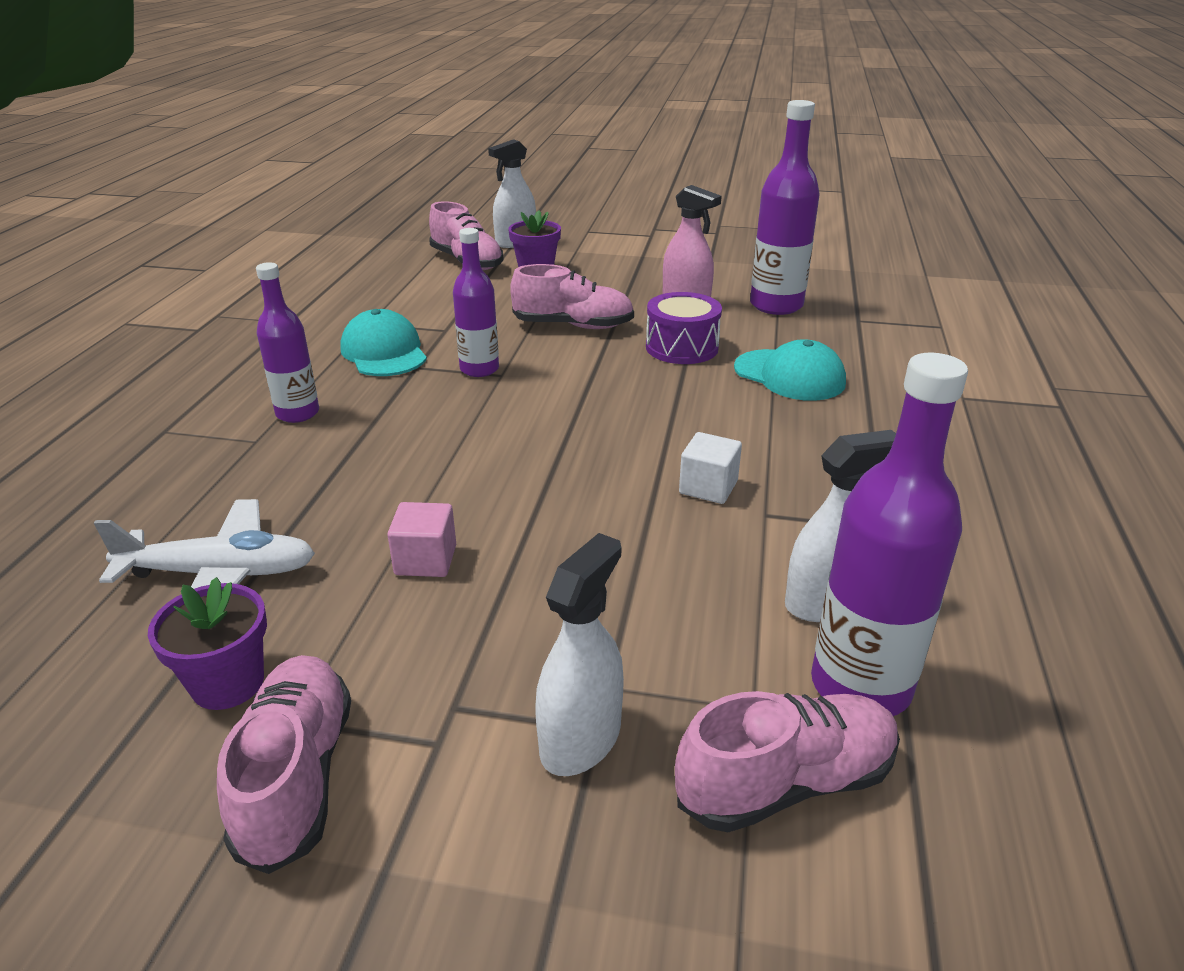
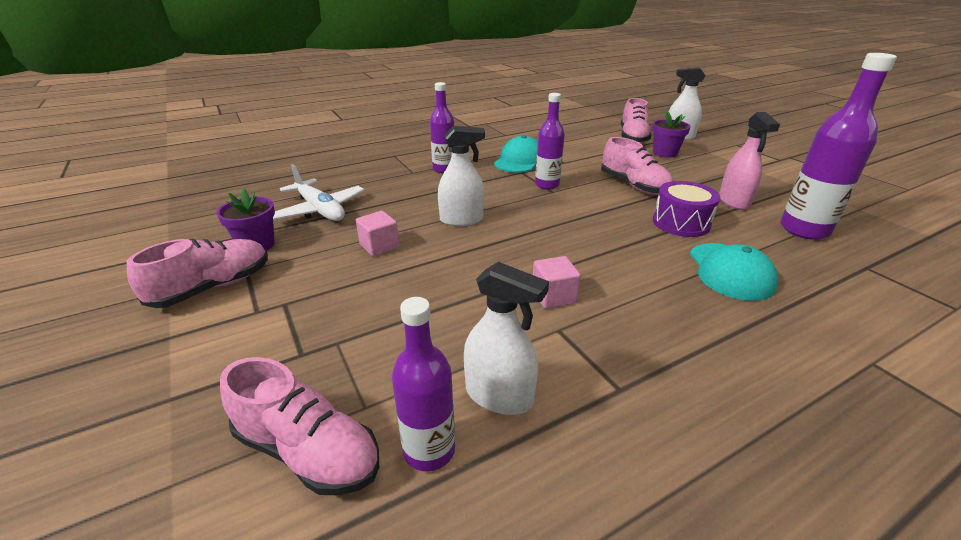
camera: 50 degrees right, 0 degrees up
white spray bottle [535,533,624,776] -> white spray bottle moved to [438,126,485,226]
white cube [679,432,742,504] -> pink cube [533,256,581,309]
purple bottle [811,353,968,716] -> purple bottle [392,297,455,472], size x0.65

